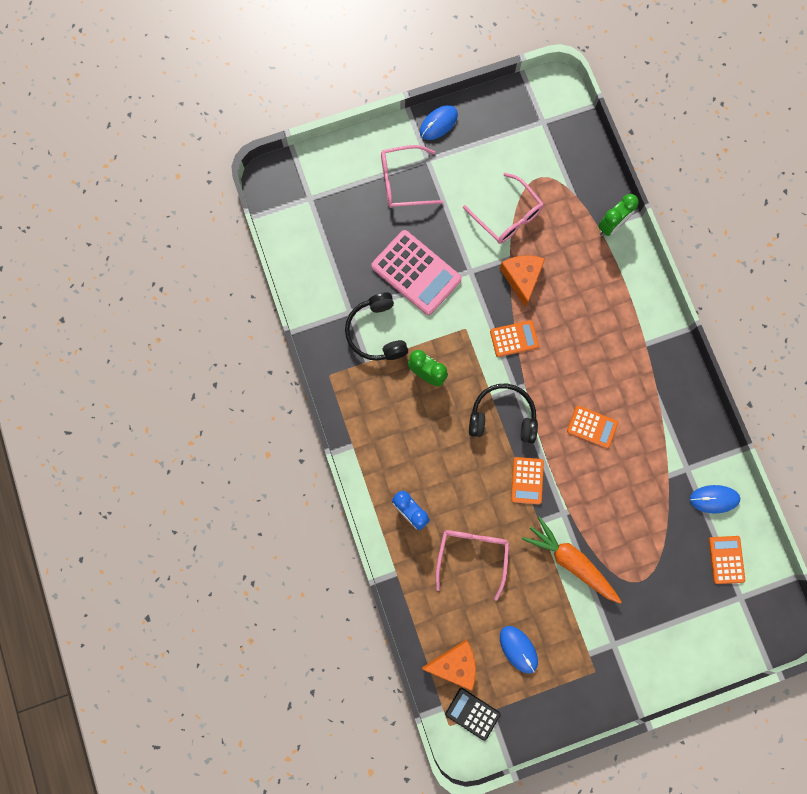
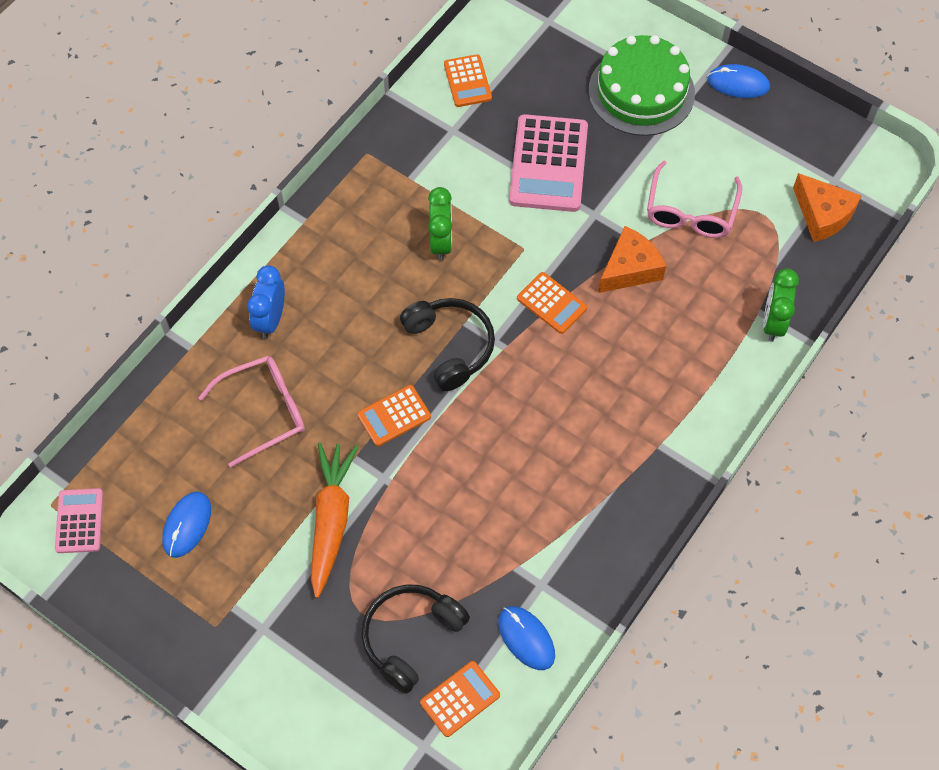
camera: 55 degrees right, 15 degrees down
black headphones [345,292,408,361] -> black headphones moved to [361,585,470,694]
pink glasses [381,145,443,208] -> green cake [588,35,695,136]
orange cheese [422,640,476,691] -> orange cheese moved to [793,173,862,242]
black calculator [445,688,501,741] -> pink calculator [55,488,103,553]
orange calculator [567,406,618,448] -> orange calculator moved to [444,54,492,107]
green clock [598,194,638,236] -> green clock turned 90 degrees clockwise [763,268,799,342]

